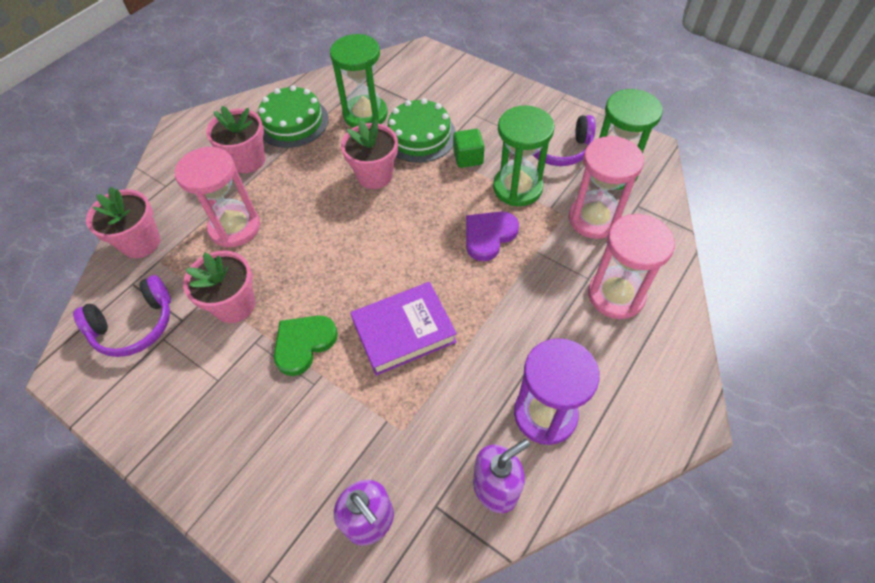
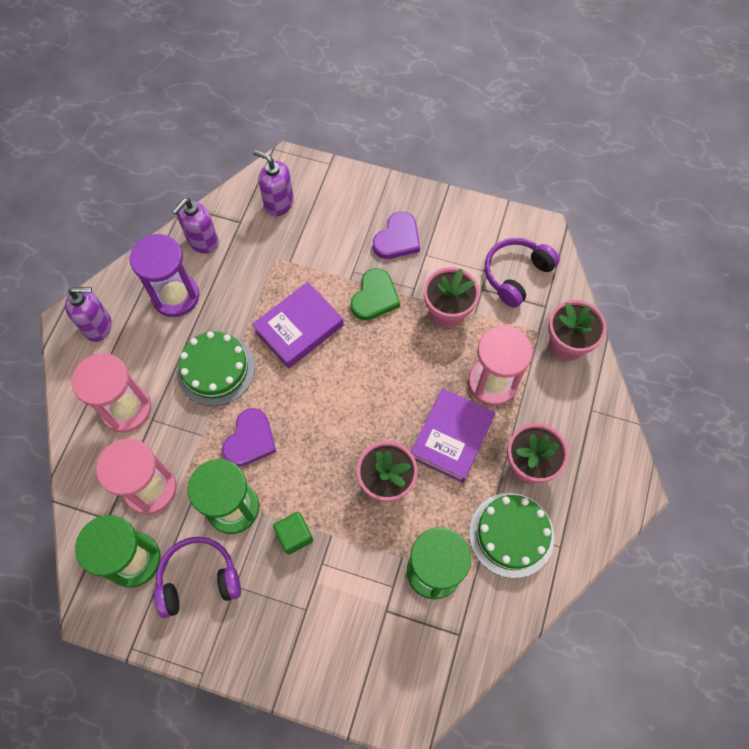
camera: 160 degrees right, 10 degrees up
green cake [387,98,456,163] -> green cake moved to [177,331,255,406]
none -> purple soap dispenser [65,287,112,342]
none -> purple heart [373,212,420,259]
none -> purple book [411,388,495,483]

